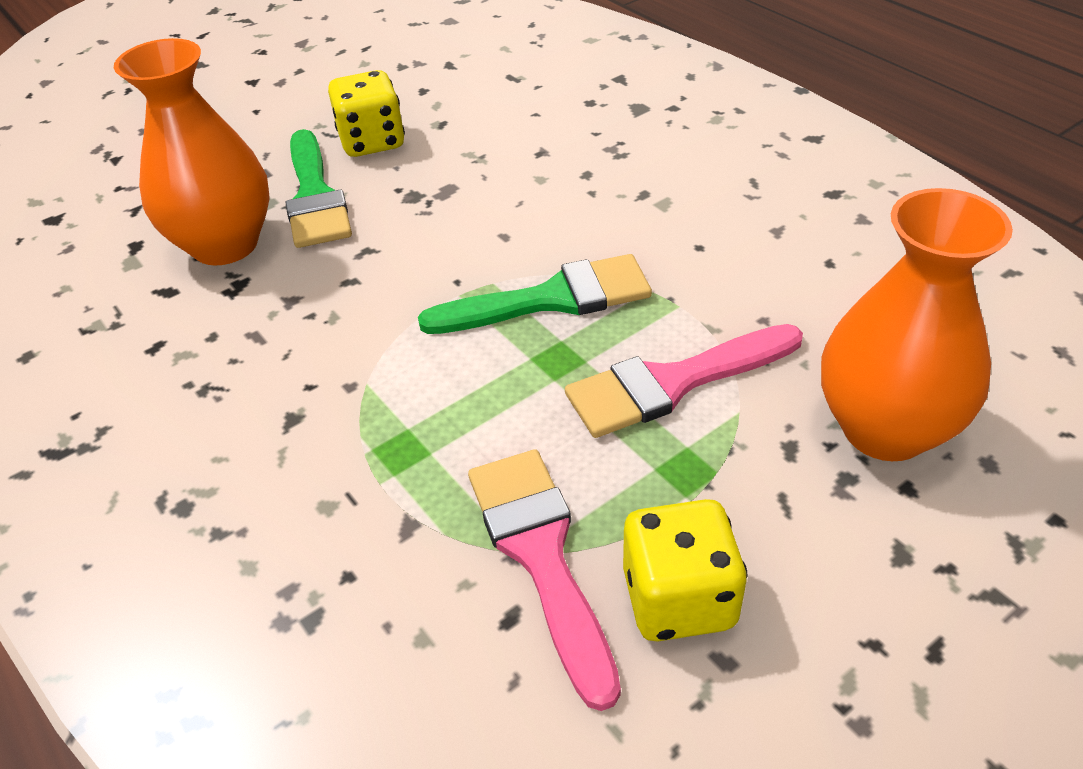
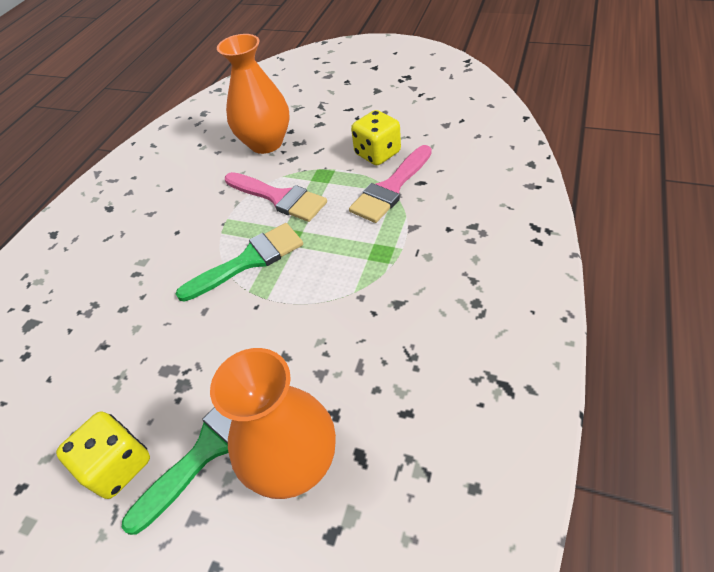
camera: 120 degrees left, 5 degrees up
green brush [418,254,652,334] -> green brush turned 105 degrees clockwise [176,223,303,302]

